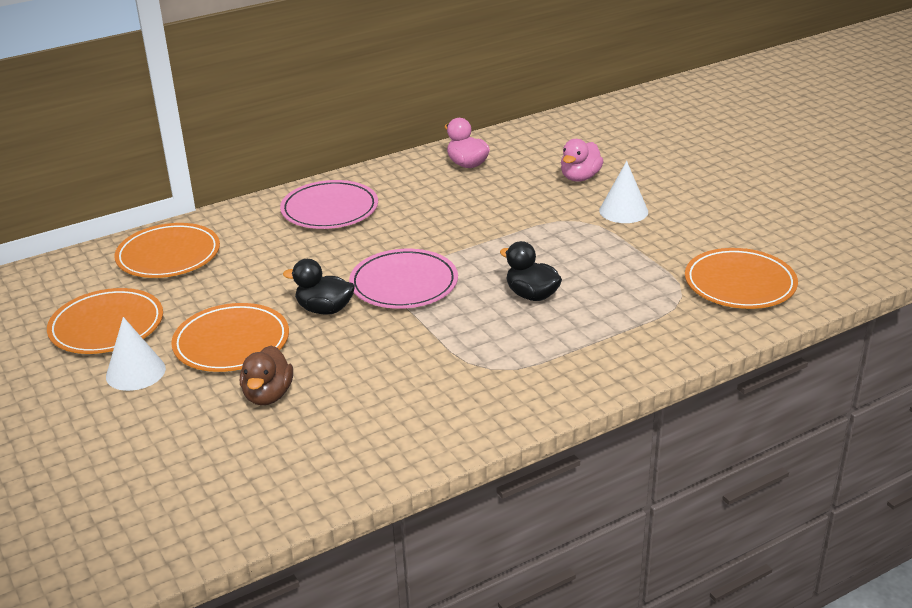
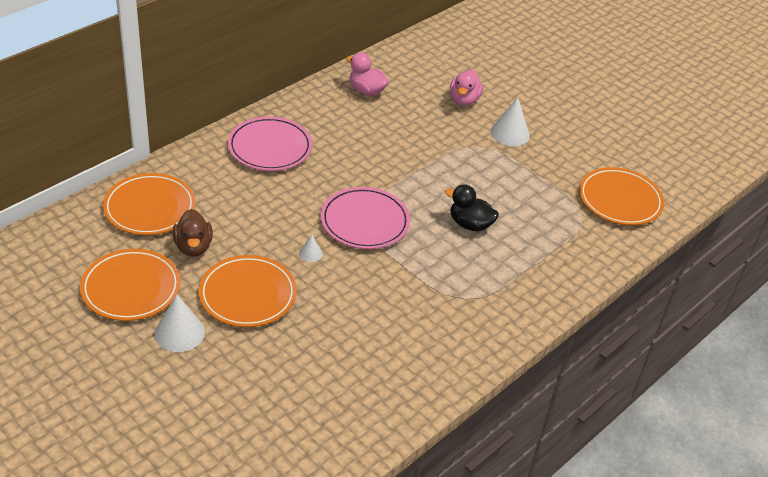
camera: 20 degrees left, 10 degrees up
brown duck [240,346,293,405] -> brown duck moved to [173,209,213,256]
black duck [283,259,355,315] -> white cone [299,235,323,262]

